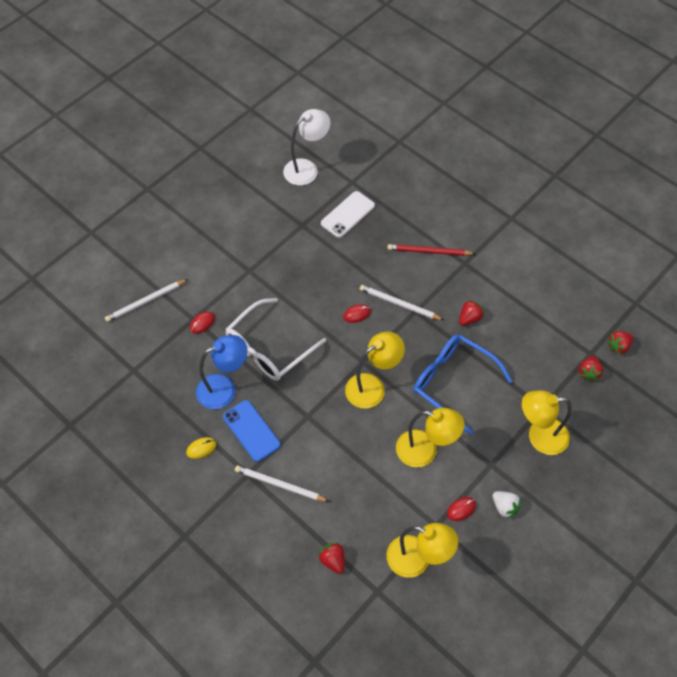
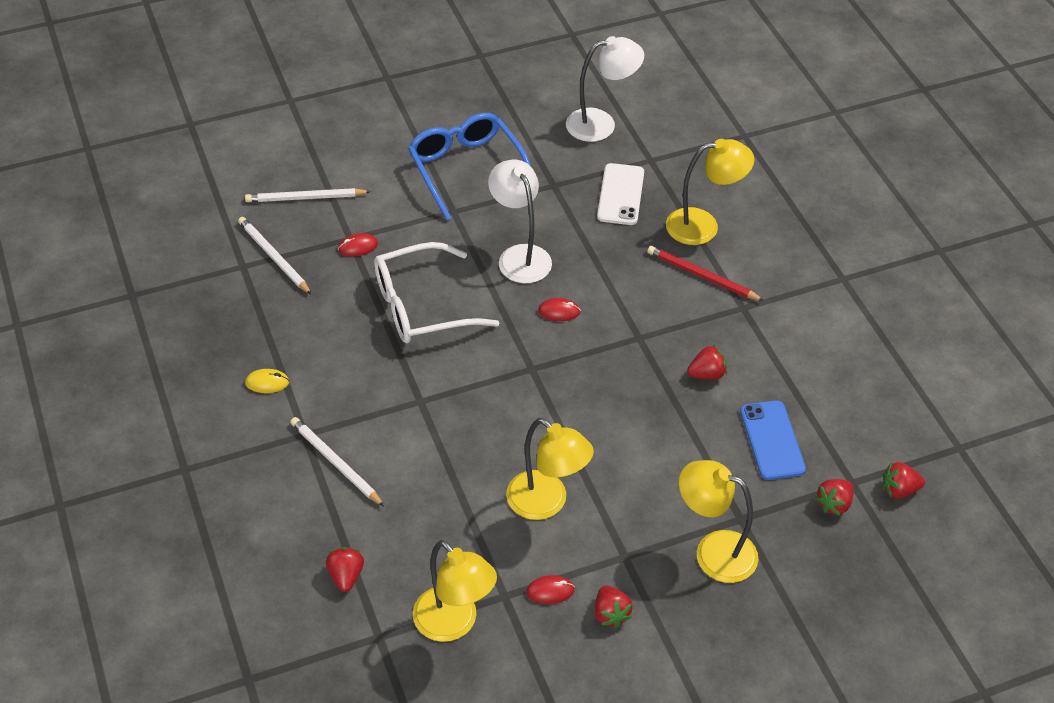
camera: 25 degrees right, 10 degrees down
blue lamp [196,335,248,409] -> none
blue phone [223,400,281,462] -> blue phone moved to [740,400,806,480]
white phone [321,191,375,238] -> white phone turned 60 degrees counterclockwise [597,163,644,225]
yellow lamp [345,331,405,409] -> yellow lamp moved to [666,139,754,245]
white pencil [360,285,444,320] -> white pencil moved to [238,217,312,295]
blue glasses [414,334,512,435] -> blue glasses moved to [408,112,531,220]
white strawberry [493,491,521,519] -> red strawberry [595,586,633,628]
none -> white lamp [488,160,552,283]

